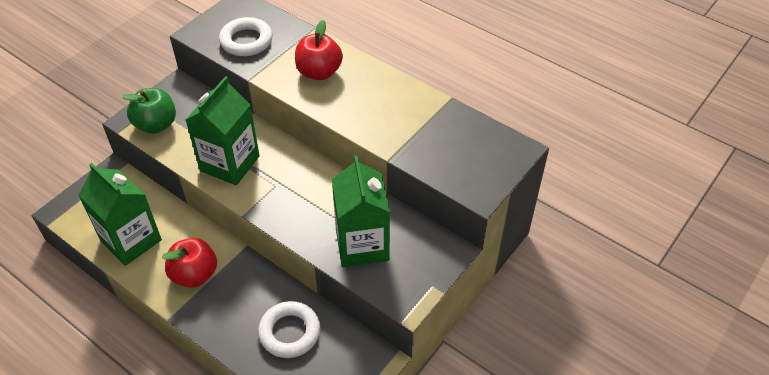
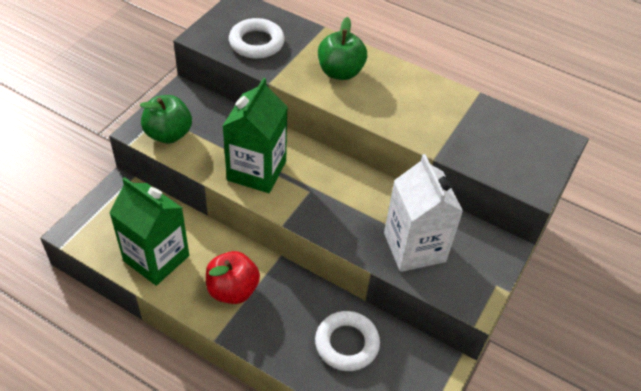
camera: 10 degrees left, 0 degrees up
red apple [295,20,343,80] -> green apple [318,17,367,80]
green carton [332,156,390,267] -> white carton [384,154,463,272]

